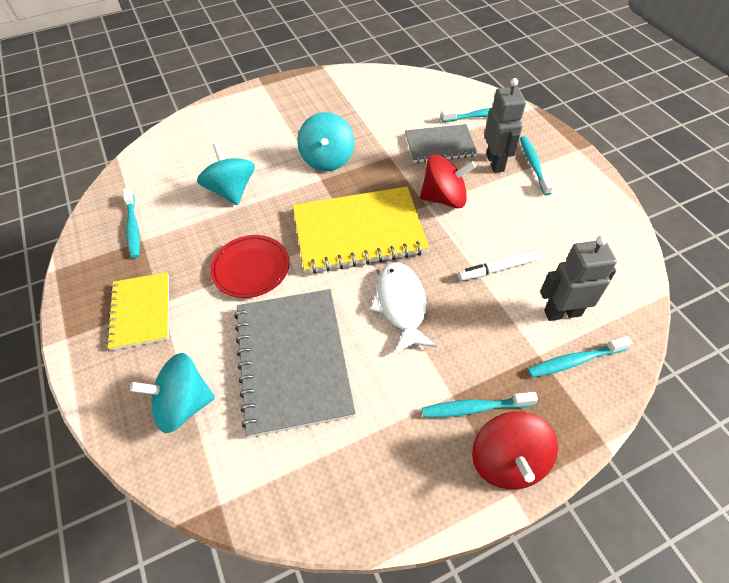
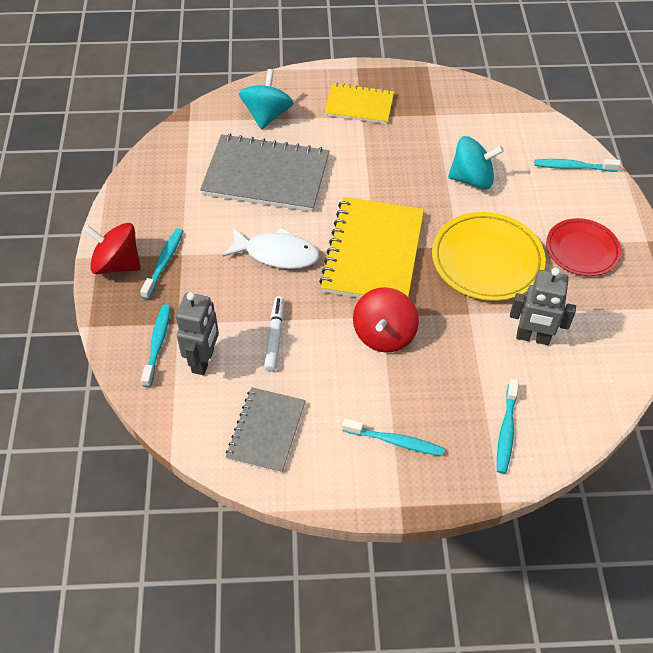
camera: 110 degrees right, 0 degrees up
turquoise toothbrush [123,188,140,258] -> turquoise toothbrush moved to [535,159,621,172]
red plate [210,235,289,298] -> red plate moved to [546,218,621,276]
turquoise spinning top [297,112,354,171] -> yellow plate [432,212,546,301]
grey notebook [405,124,477,163] -> grey notebook moved to [226,387,306,473]
grey robot [484,78,526,173] -> grey robot moved to [510,268,576,345]

